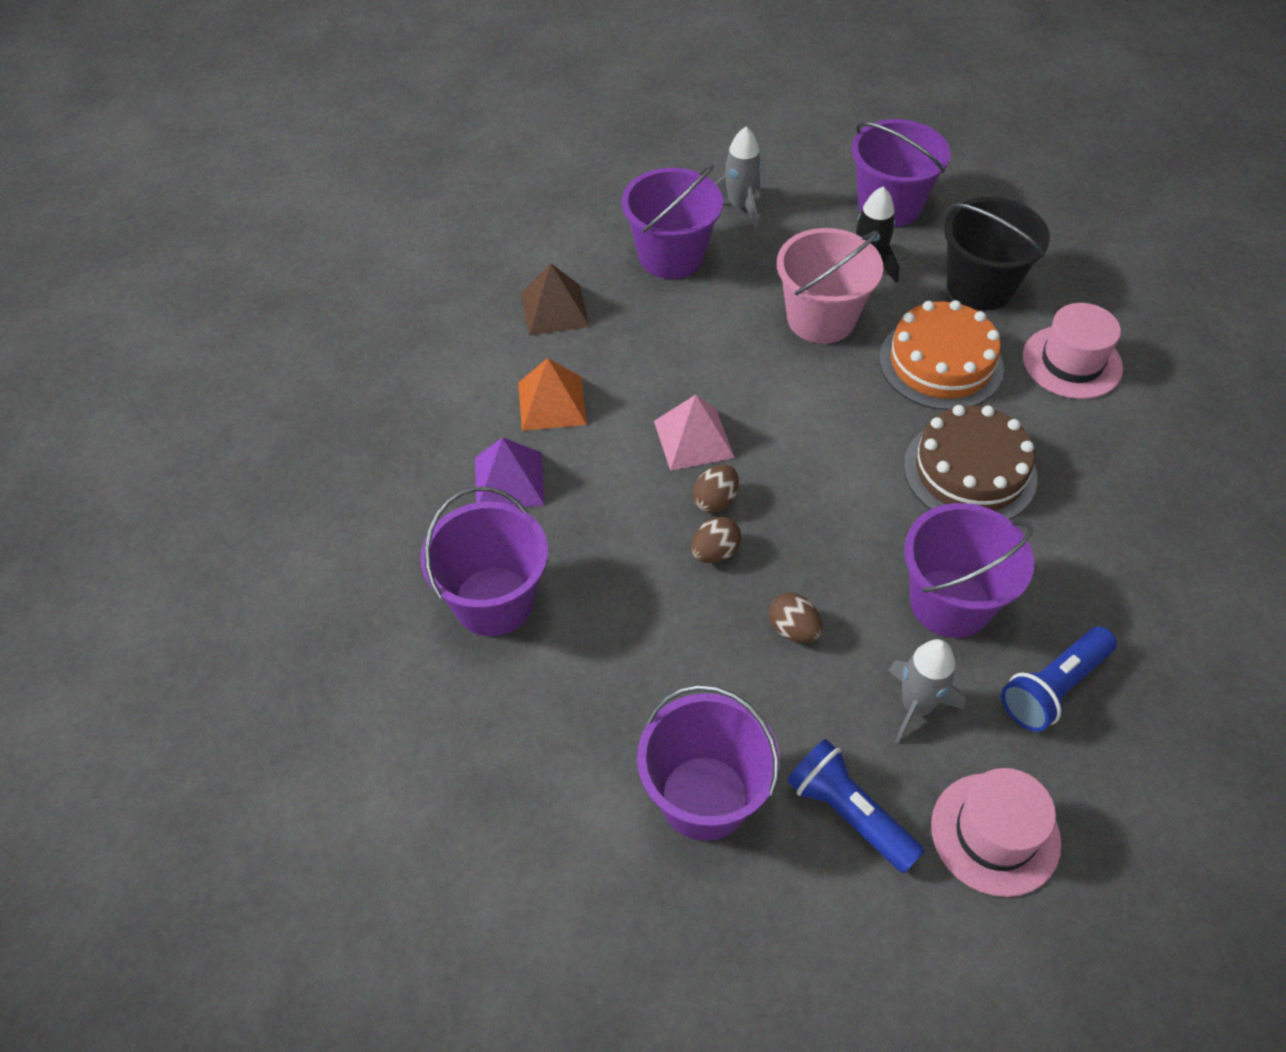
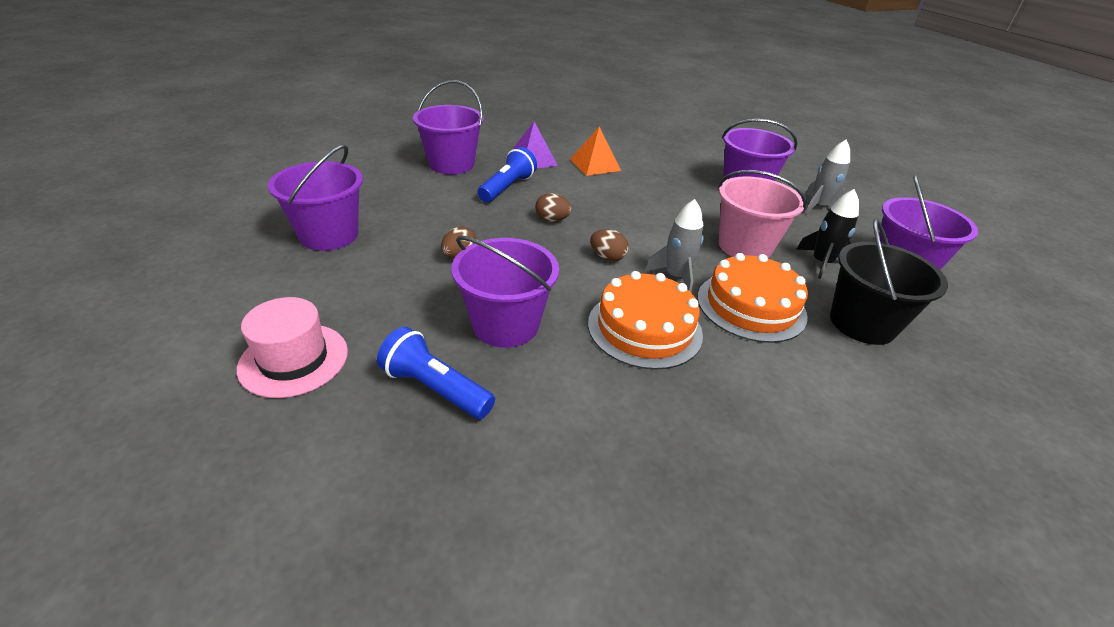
camera: 70 degrees right, 15 degrees down
brown pyramid [521,263,590,336] -> none
pink pyramid [654,395,734,471] -> none
brown egg [691,517,741,563] -> brown egg moved to [590,229,629,262]
blue flashlight [787,739,925,874] -> blue flashlight moved to [477,147,537,202]
grey rocket [888,639,966,743] -> grey rocket moved to [645,199,704,292]
brown cake [904,405,1037,519] -> orange cake [588,271,703,370]
pink hat [1023,303,1123,399] -> none

